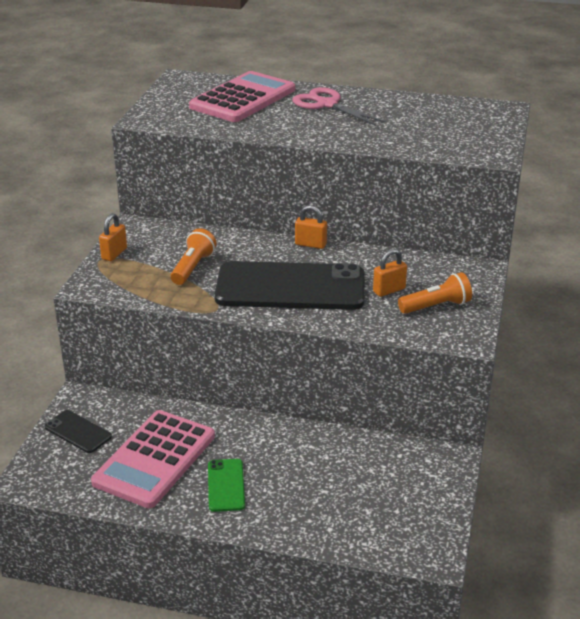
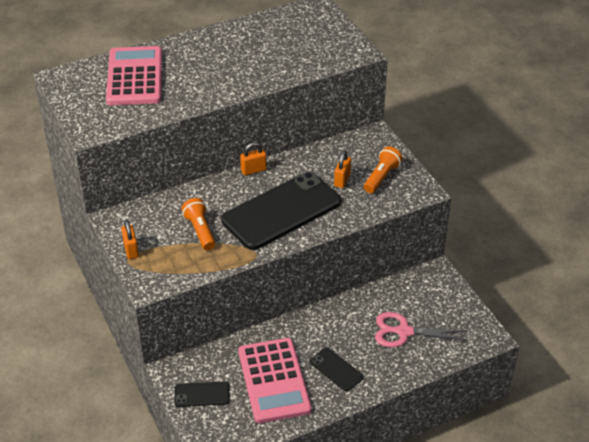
camera: 40 degrees left, 10 degrees up
green phone [208,459,245,512] -> black phone [310,348,363,391]
pink scissors [293,87,387,126] -> pink scissors moved to [375,312,469,347]

